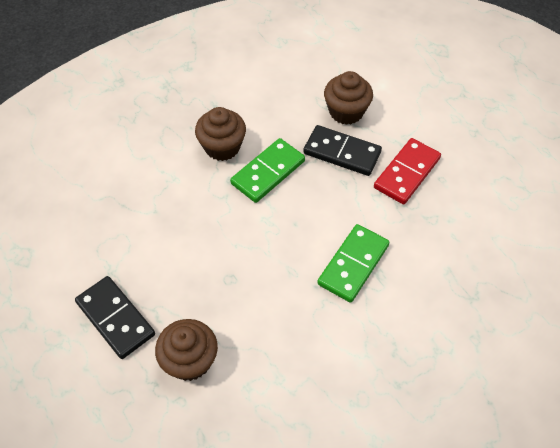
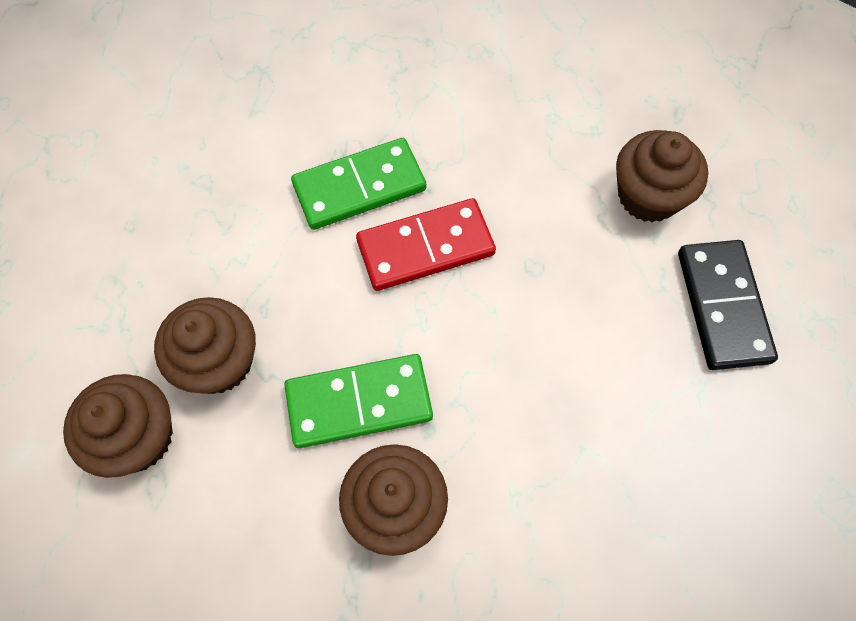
camera: 145 degrees left, 10 degrees up
black domino [303,125,382,176] -> brown cupcake [154,297,256,394]
red domino [374,138,441,204] -> red domino moved to [356,198,496,291]

